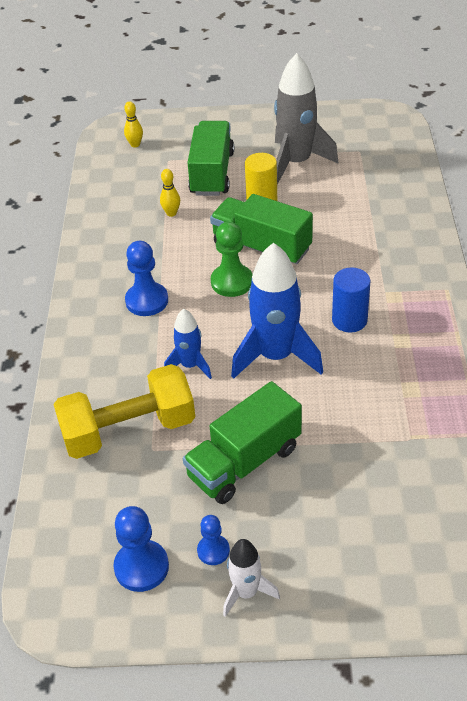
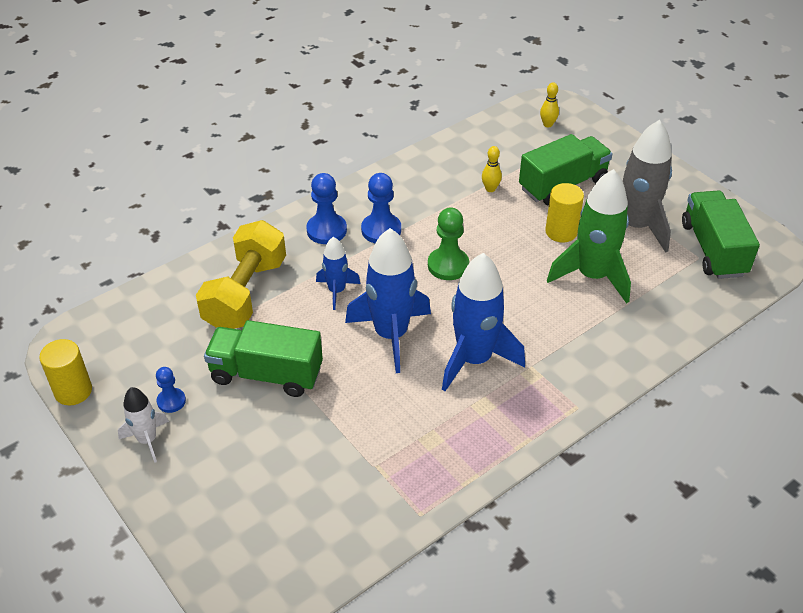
camera: 50 degrees right, 0 degrees up
yellow dumbbell [53,364,195,459] -> yellow dumbbell turned 75 degrees clockwise [196,220,286,329]
blue pawn [113,506,169,592] -> blue pawn moved to [306,173,347,244]
green truck [210,194,313,264] -> green truck moved to [682,190,760,279]
blue cylinder [332,267,370,332] -> blue rocket [442,253,525,391]
none -> yellow cylinder [39,339,92,405]
none -> green rocket [547,169,631,304]

